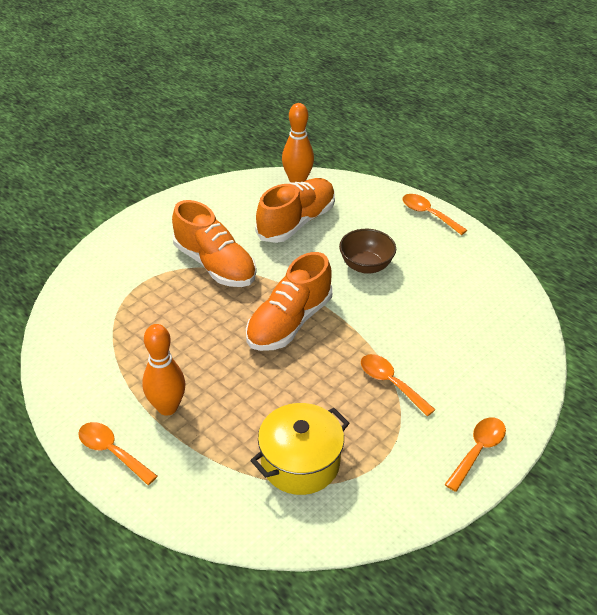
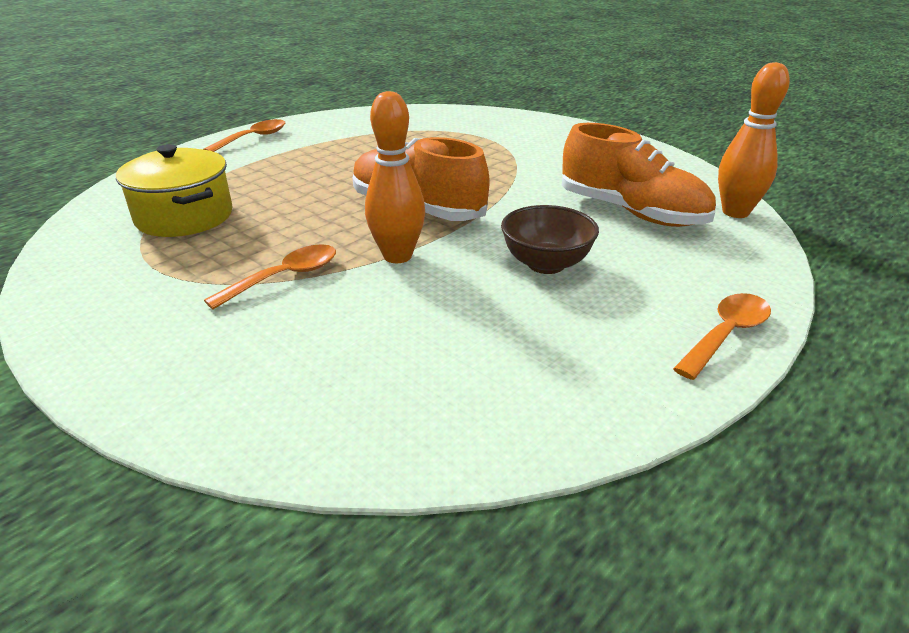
camera: 90 degrees right, 10 degrees down
orange bowling pin [142,324,185,416] -> orange bowling pin moved to [365,91,425,263]
orange shoe [172,200,257,287] -> none
orange spoon [444,417,506,492] -> none

